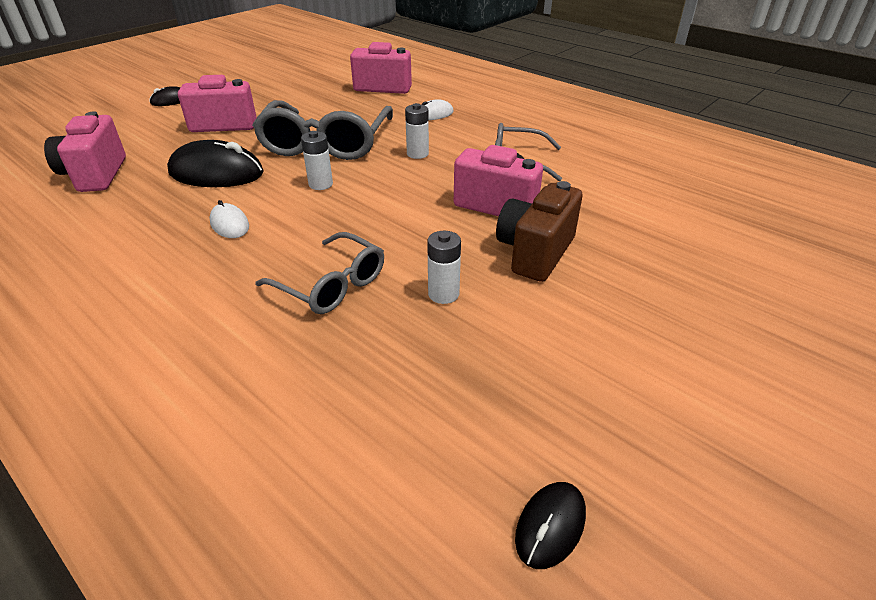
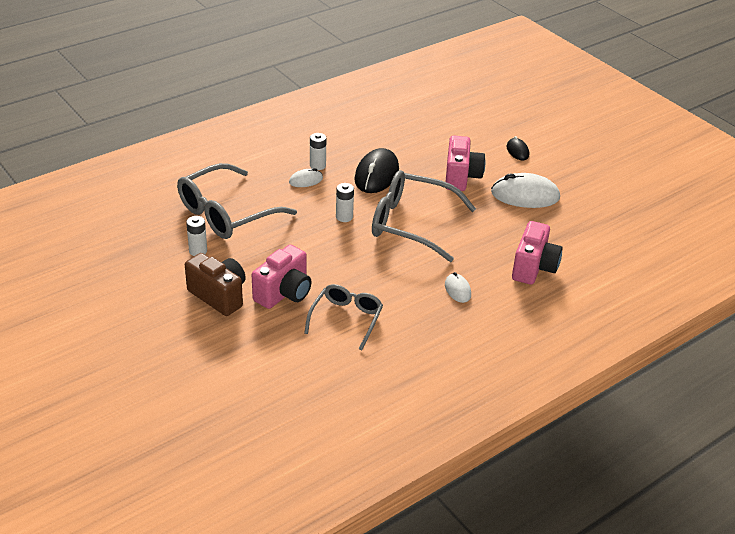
camera: 100 degrees right, 0 degrees up
pink camera [44,111,126,192] -> none
grey glasses [255,232,384,314] -> grey glasses [177,163,297,239], size x1.65
white battery [405,103,429,159] -> white battery moved to [310,133,326,170]
black mouse [515,482,586,569] -> none
none -> white mouse [491,173,560,208]

